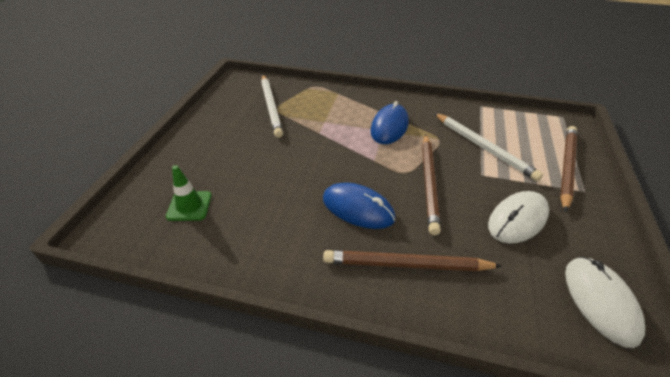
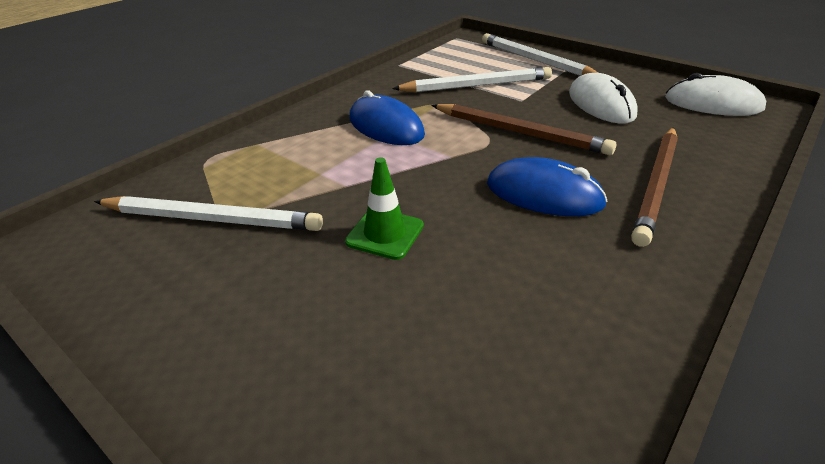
camera: 65 degrees left, 5 degrees down
green traffic cone [166,165,212,221] -> green traffic cone moved to [345,157,424,260]
blue mouse [323,183,395,229] -> blue mouse turned 60 degrees clockwise [487,157,608,216]
brown pencil [560,126,577,212] -> white pencil [482,33,598,76]

